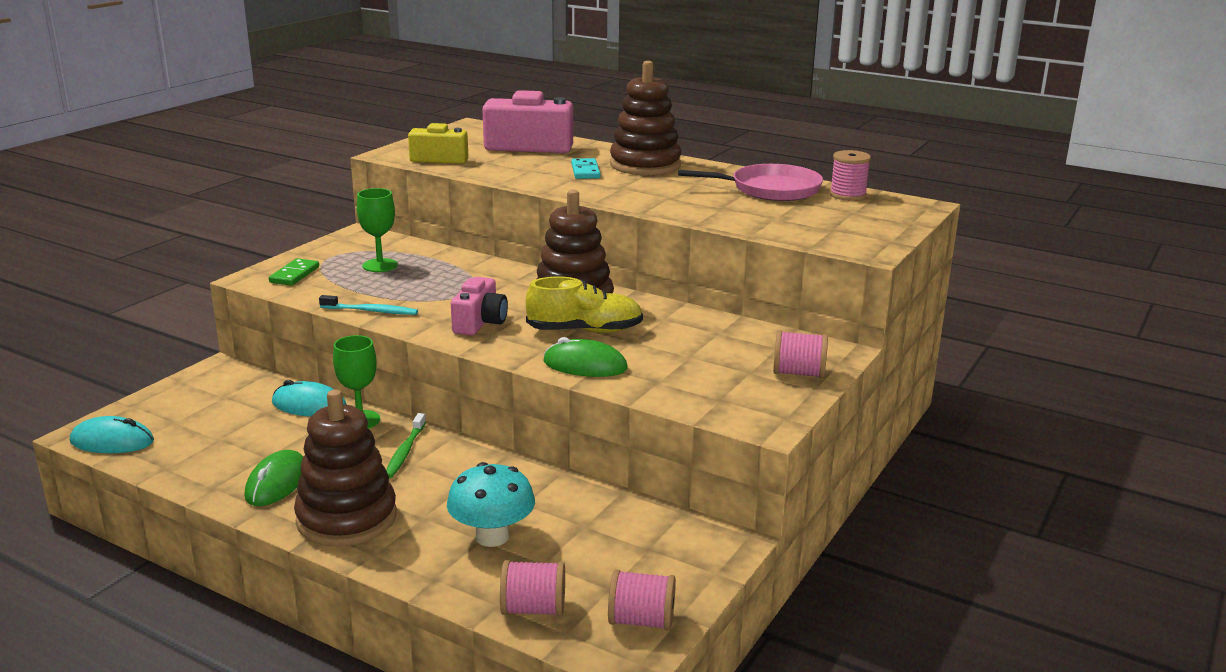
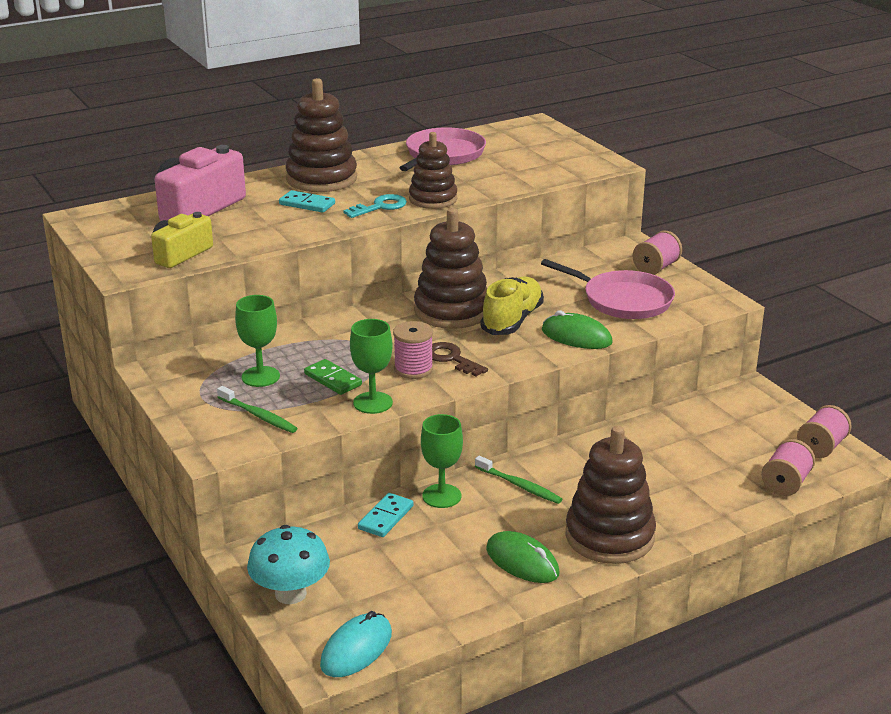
camera: 60 degrees left, 5 degrees up
green domino [269,258,319,285] -> green domino moved to [304,359,362,395]
turquoise mouse [272,380,347,417] -> turquoise domino [358,493,413,537]
turquoise toothbrush [319,295,418,315] -> green goblet [350,319,393,414]
turquoise mushroom [447,462,535,547] -> turquoise mushroom moved to [247,525,330,604]
pink camera [451,277,508,335] -> brown key [432,342,488,377]
green mouse [543,337,628,377] -> green mouse turned 75 degrees clockwise [542,310,613,349]
pink spool [830,150,871,201] -> pink spool moved to [393,321,433,379]
none -> green toothbrush [217,386,298,433]
none -> turquoise key [343,194,407,218]
none -> brown stacking toy [409,132,457,209]
none -> pink pan [541,259,675,319]

